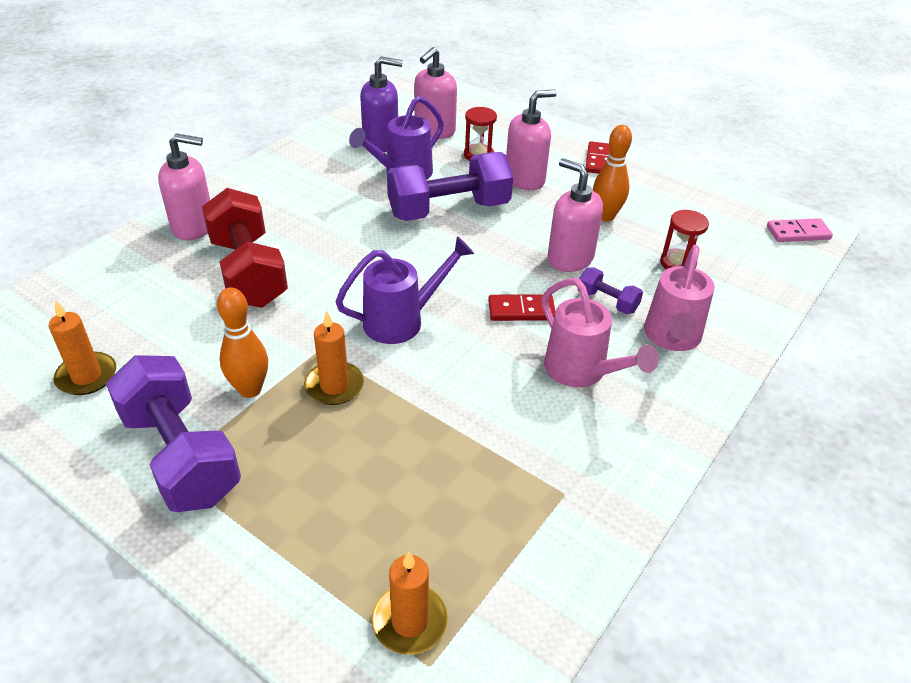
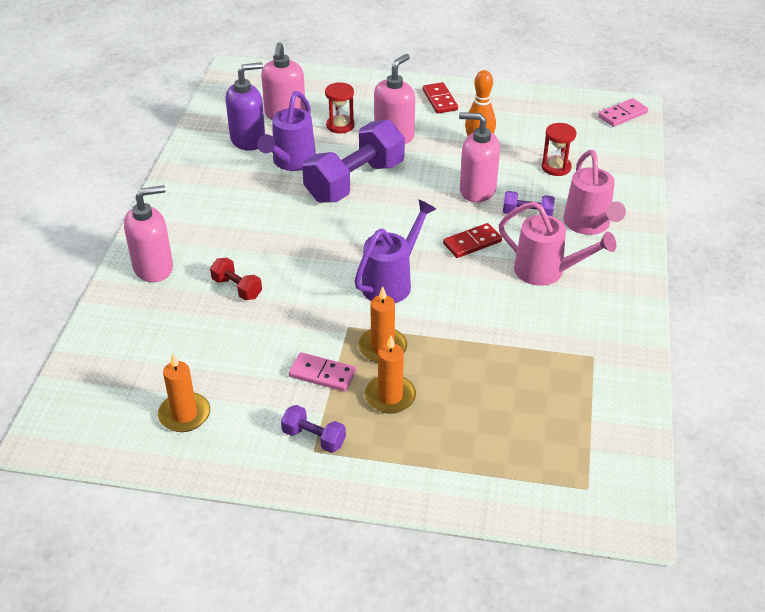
camera: 25 degrees left, 0 degrees up
purple dumbbell [106,355,241,512] -> purple dumbbell [281,405,346,453], size x0.46
red dumbbell [202,188,288,308] -> red dumbbell [210,258,262,300], size x0.46
orange bowling pin [217,287,268,398] -> pink domino [289,352,356,392]
orange candle [372,551,448,655] -> orange candle moved to [365,336,416,414]

